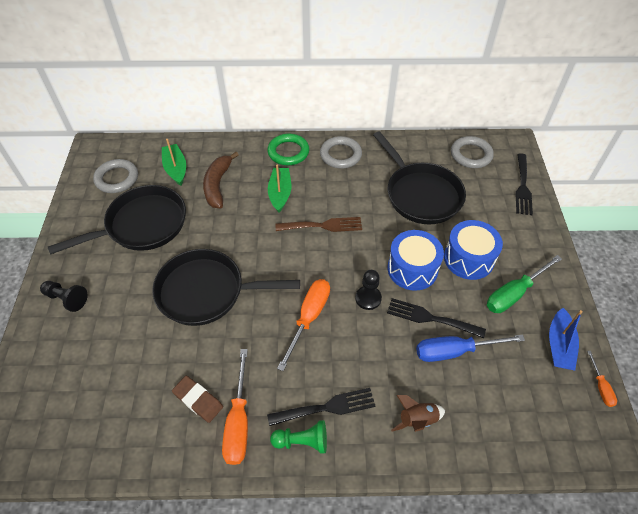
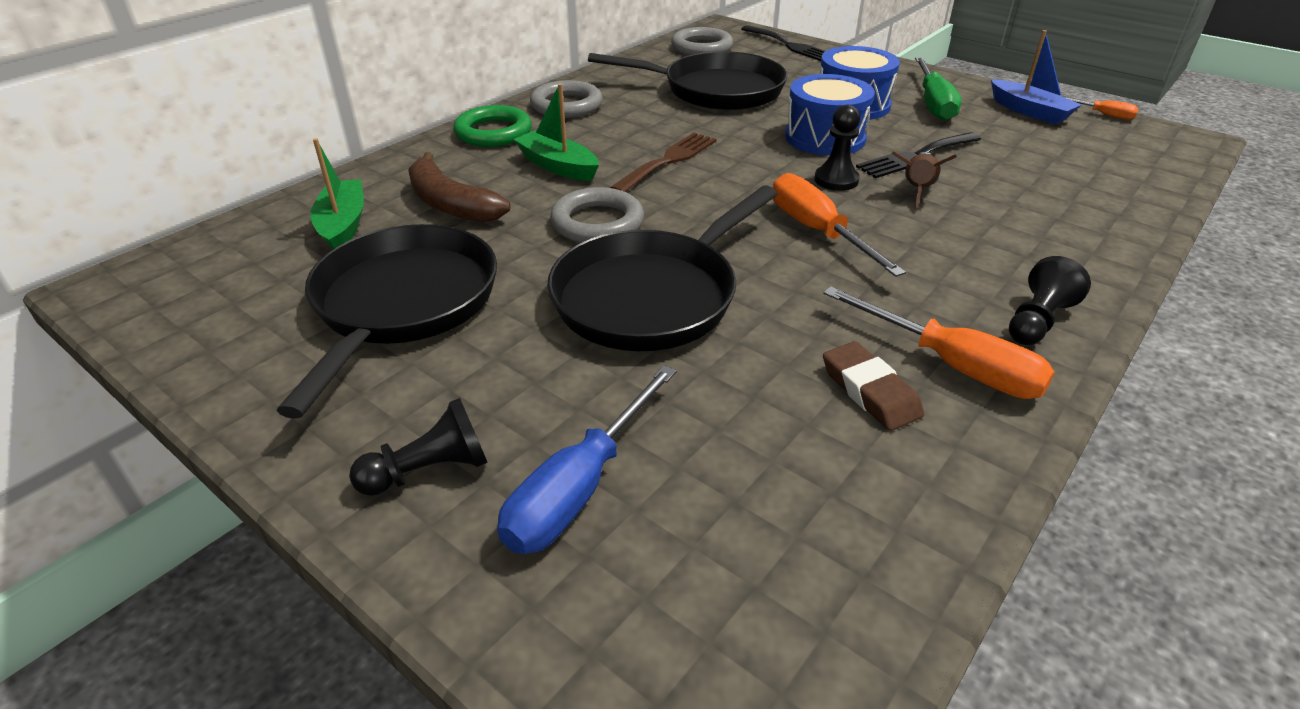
camera: 50 degrees left, 15 degrees down
grey ring [93,159,138,193] -> grey ring moved to [550,187,644,243]
green boat [162,139,186,186] -> green boat turned 60 degrees clockwise [310,138,364,250]
brown eraser [172,376,223,423] -> brown eraser turned 75 degrees clockwise [823,341,924,431]
black fork [267,388,375,426] -> none
green pawn [270,420,327,453] -> black pawn [1009,256,1091,345]
brown rocket [391,395,445,432] -> brown rocket moved to [891,151,957,208]
blue screwdriver [416,334,525,362] -> blue screwdriver moved to [497,365,677,554]

